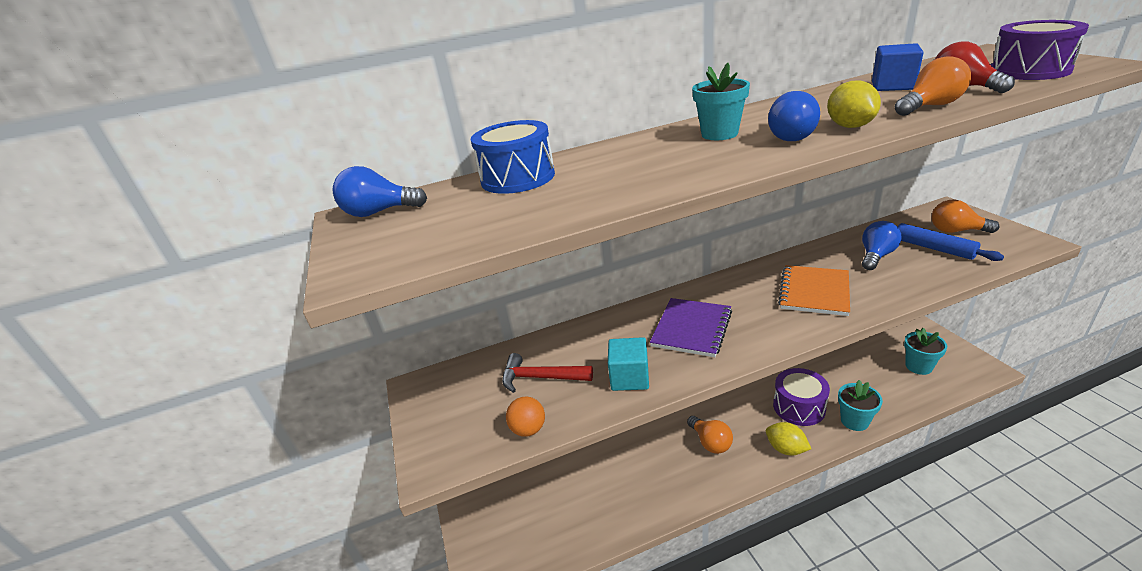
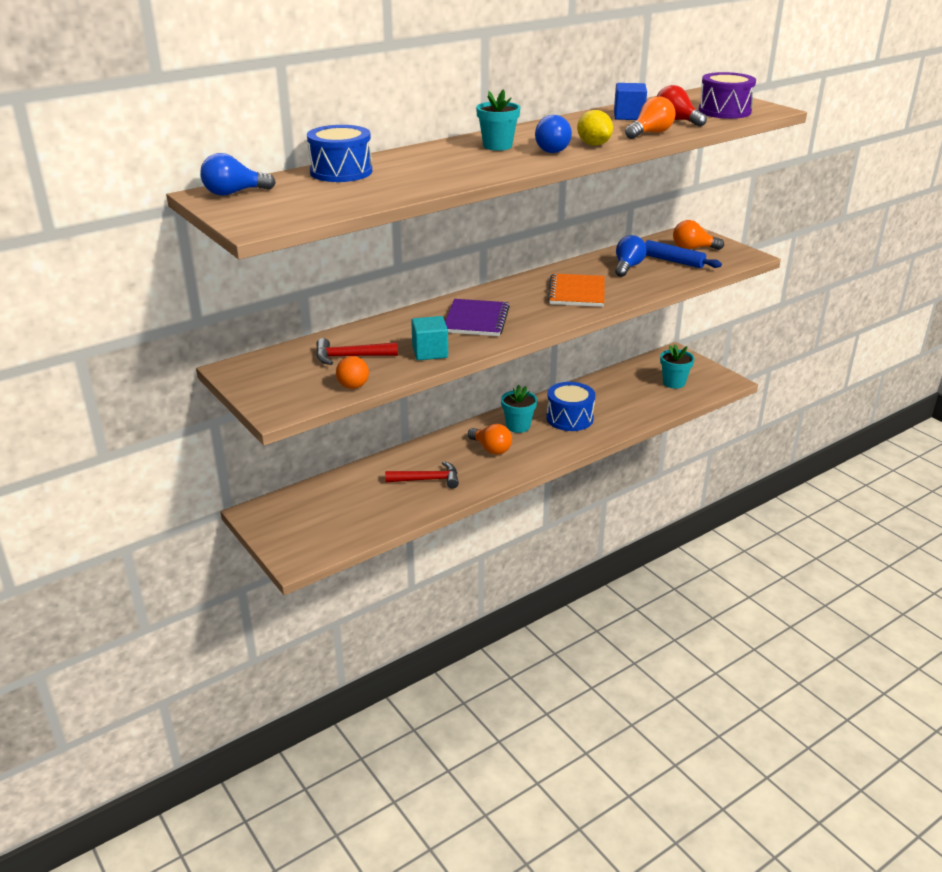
camera: 20 degrees left, 0 degrees up
yellow lemon [766,422,811,456] -> none
purple drum [773,368,830,426] -> blue drum [547,382,595,431]
turquoise flower pot [838,380,883,431] -> turquoise flower pot moved to [501,385,537,433]
none -> red hammer [385,461,459,489]

